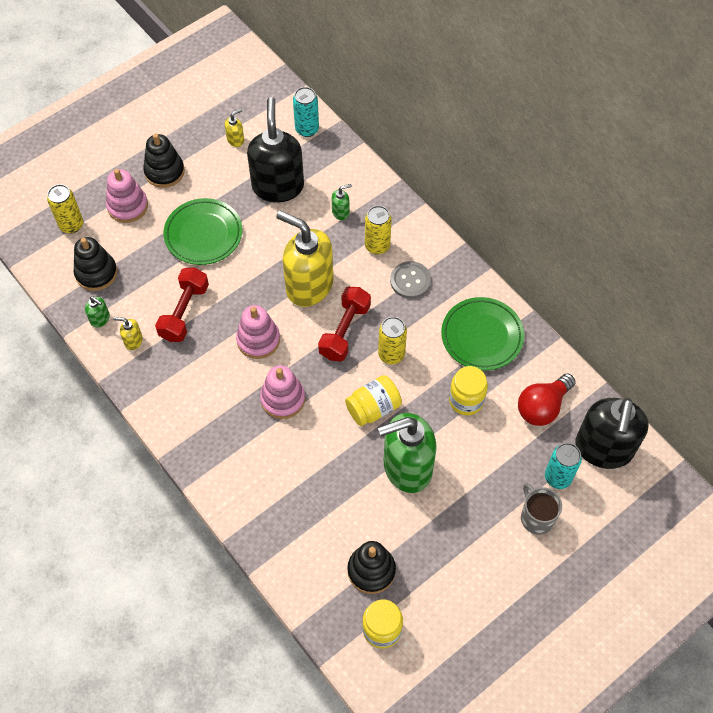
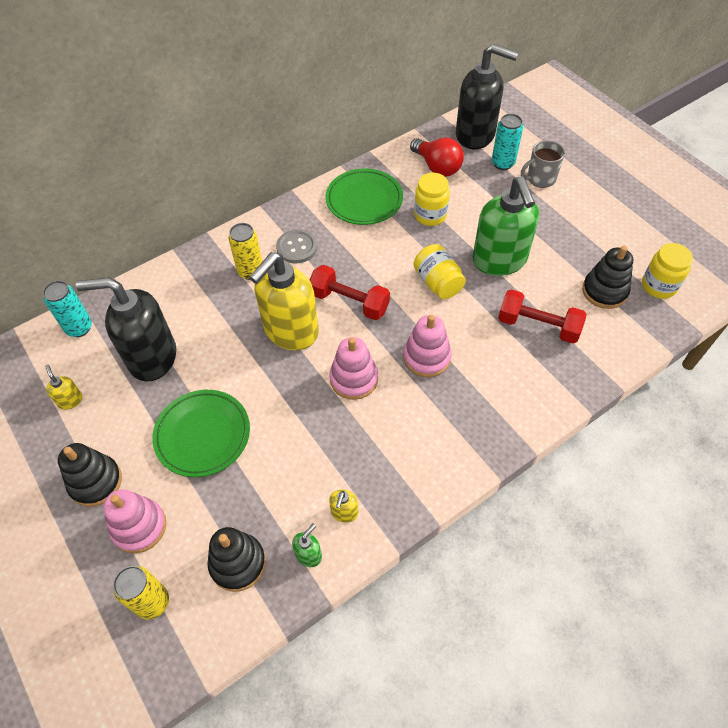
camera: 85 degrees left, 5 degrees down
red dumbbell [155,268,209,342] -> red dumbbell moved to [498,289,587,343]
green soap dispenser [332,184,352,220] -> none
yellow can [378,317,407,364] -> none

